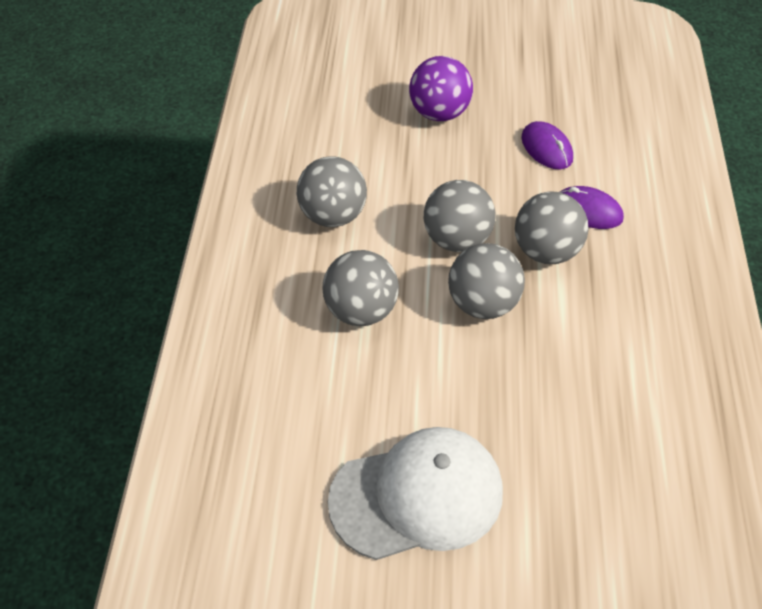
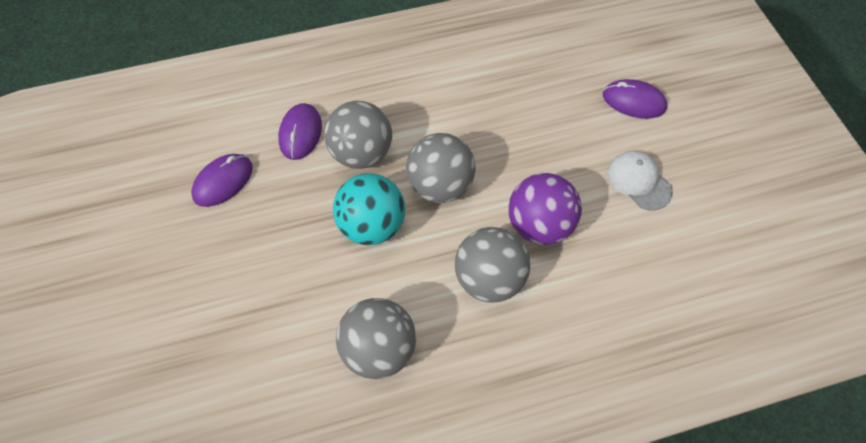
camera: 110 degrees left, 10 degrees up
white cap [328,427,503,560] -> white cap [608,151,673,210], size x0.51
purple ball [409,56,473,121] -> purple ball moved to [508,173,582,245]
grey ball [424,180,496,252] -> turquoise ball [333,173,405,246]
none -> purple mouse [603,79,667,119]

